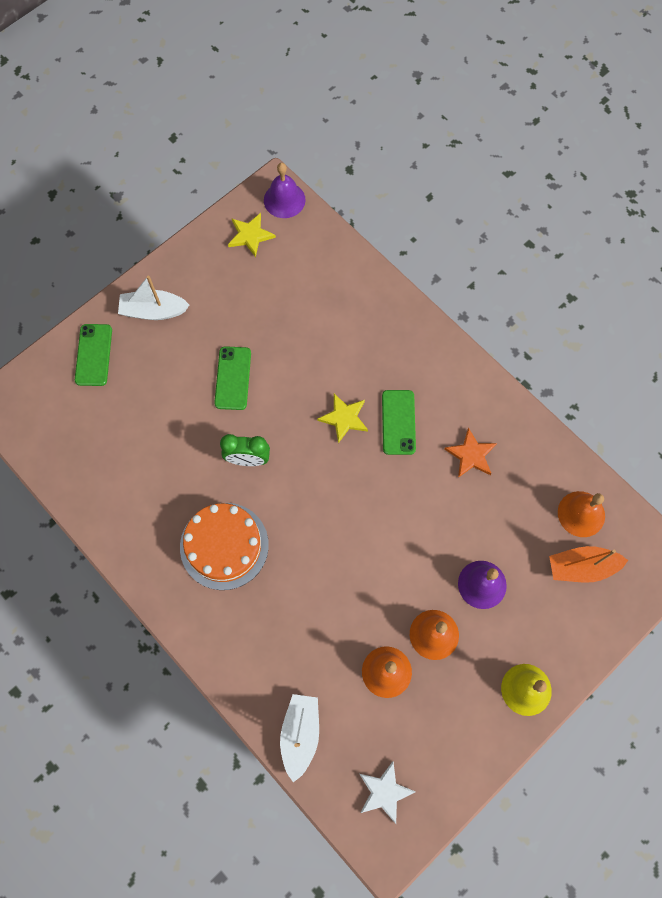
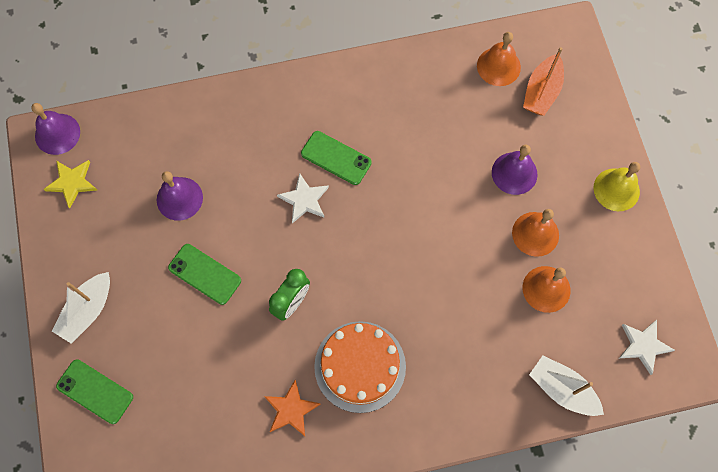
camera: 60 degrees left, 0 degrees up
yellow star [317,394,368,443] -> white star [277,173,329,224]
orange star [444,427,497,478] -> orange star moved to [264,380,320,436]
none -> purple bell [157,171,203,221]

